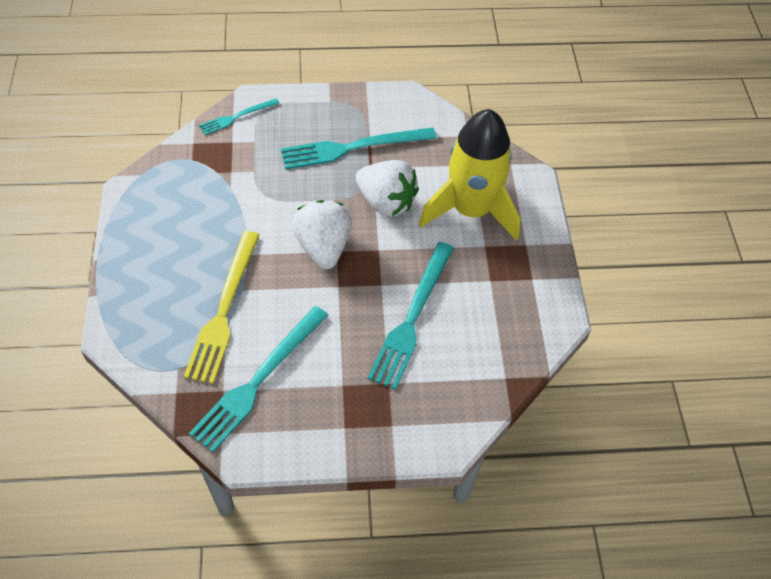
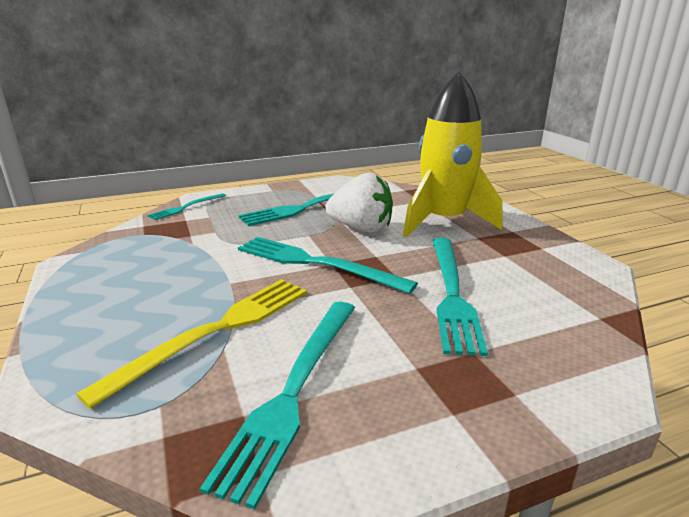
camera: 15 degrees left, 30 degrees down
yellow fork [184,231,260,384] -> yellow fork turned 135 degrees counterclockwise [76,279,307,409]
white strawberry [292,200,352,269] -> turquoise fork [238,237,418,294]

